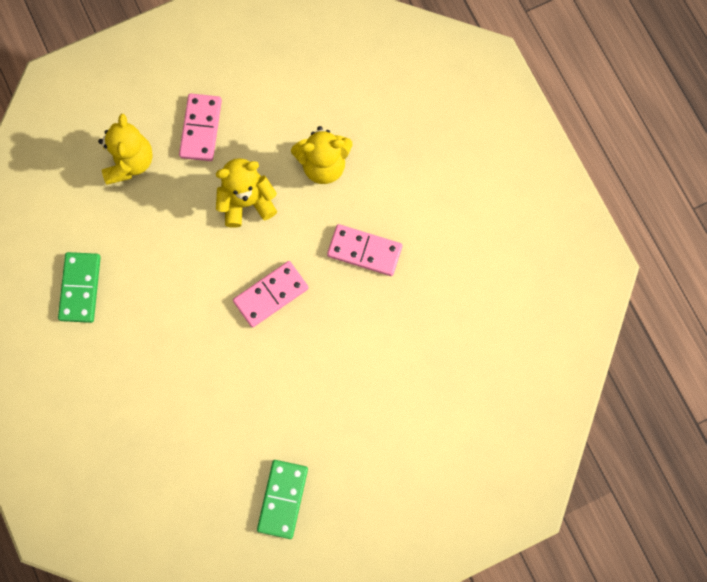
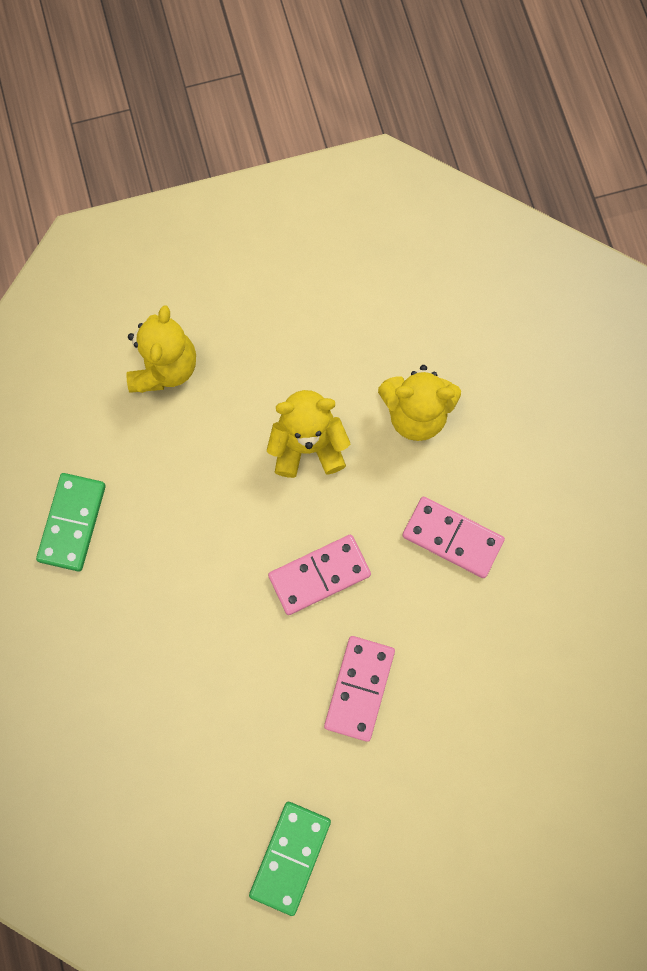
camera: 10 degrees right, 0 degrees up
pink domino [179,93,222,161] -> pink domino moved to [324,636,395,742]

